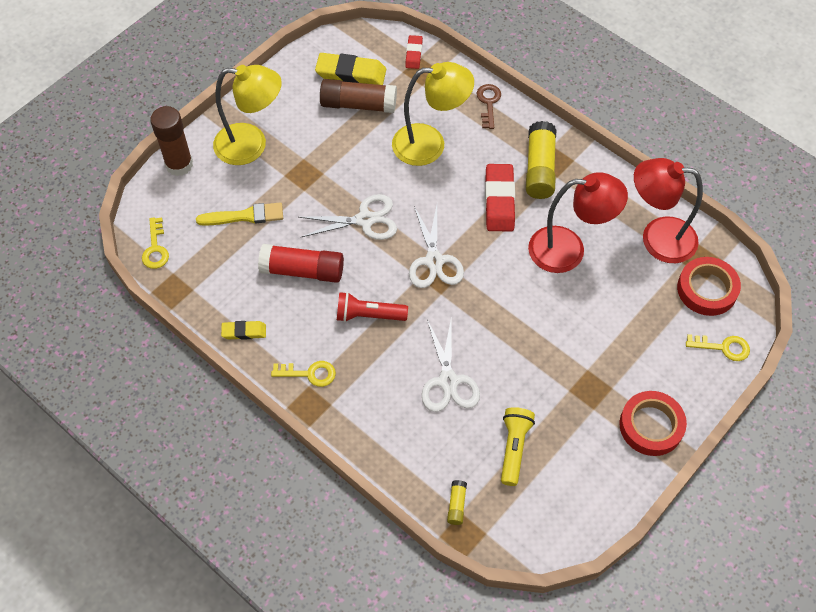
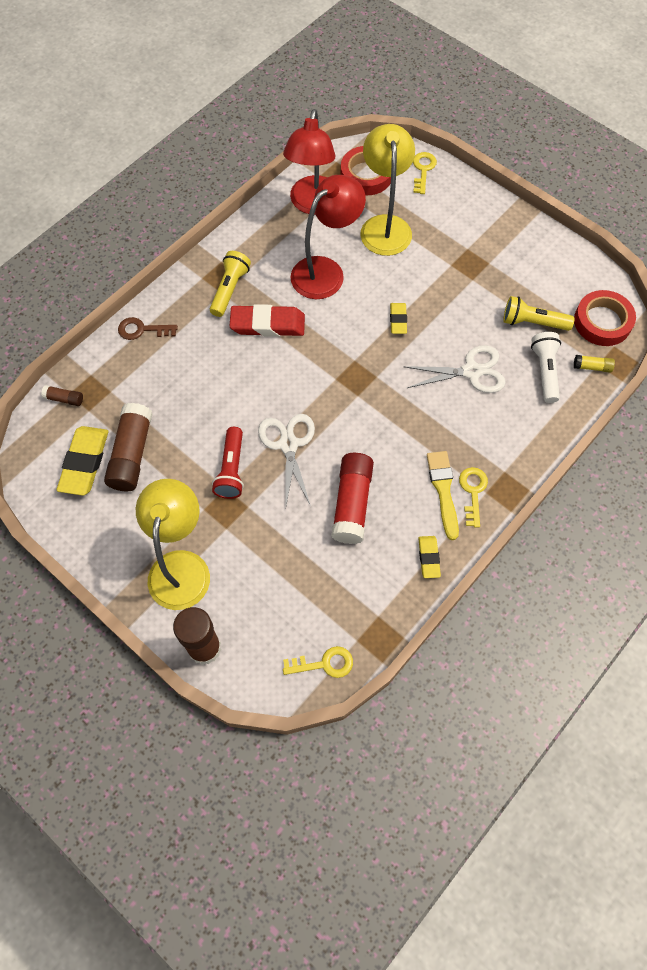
camera: 90 degrees left, 5 degrees up
yellow brush [196,202,283,226] -> yellow brush moved to [427,451,459,540]
red flashlight [337,292,408,322] -> red flashlight moved to [212,427,244,499]
yellow lamp [392,62,474,166] -> yellow lamp moved to [360,124,415,256]
red eraser [405,35,423,69] -> brown glue stick [41,385,83,406]
white scissors [409,205,464,288] -> none
yellow glue stick [526,121,556,199] -> yellow flashlight [210,251,251,317]
red lamp [528,172,628,273] -> red lamp turned 45 degrees clockwise [291,175,366,299]
red tape [619,391,687,456] -> red tape moved to [574,290,636,346]
none -> yellow eraser [390,303,407,334]
none -> white flashlight [531,332,561,403]

